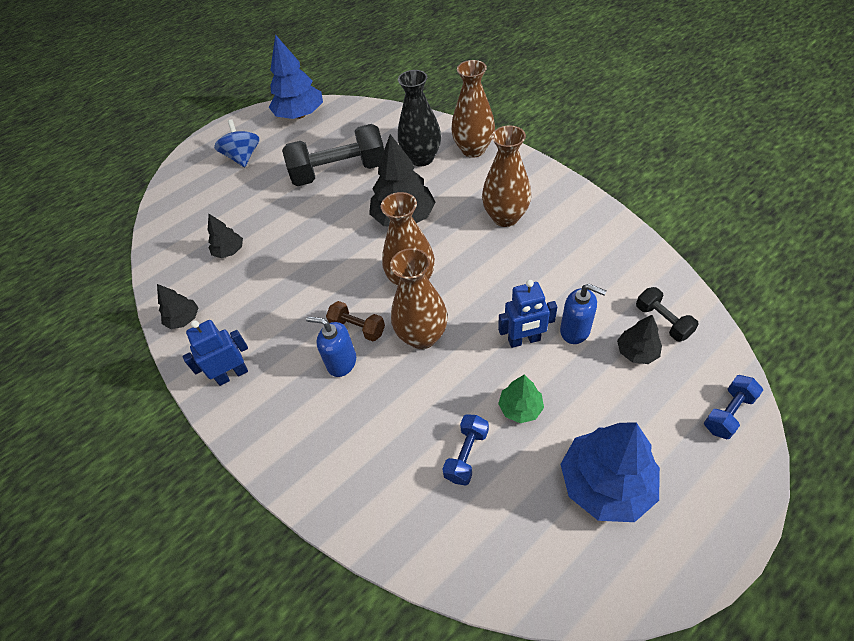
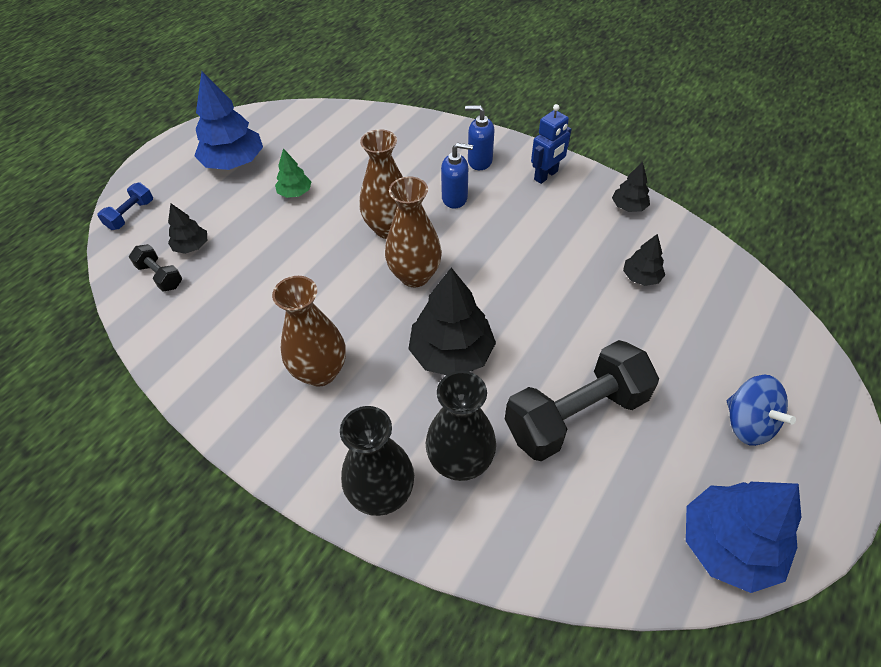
camera: 160 degrees right, 0 degrees up
brown dumbbell [326,301,385,341] -> none
blue dumbbell [442,414,489,486] -> none
brown vase [451,60,495,158] -> black vase [340,406,414,516]
blue robot [498,280,557,348] -> none
blue soap dispenser [560,284,606,344] -> blue soap dispenser moved to [465,105,494,170]

